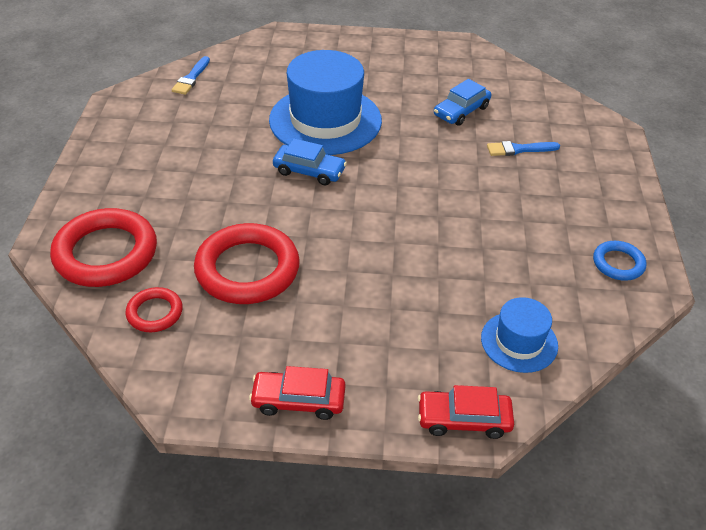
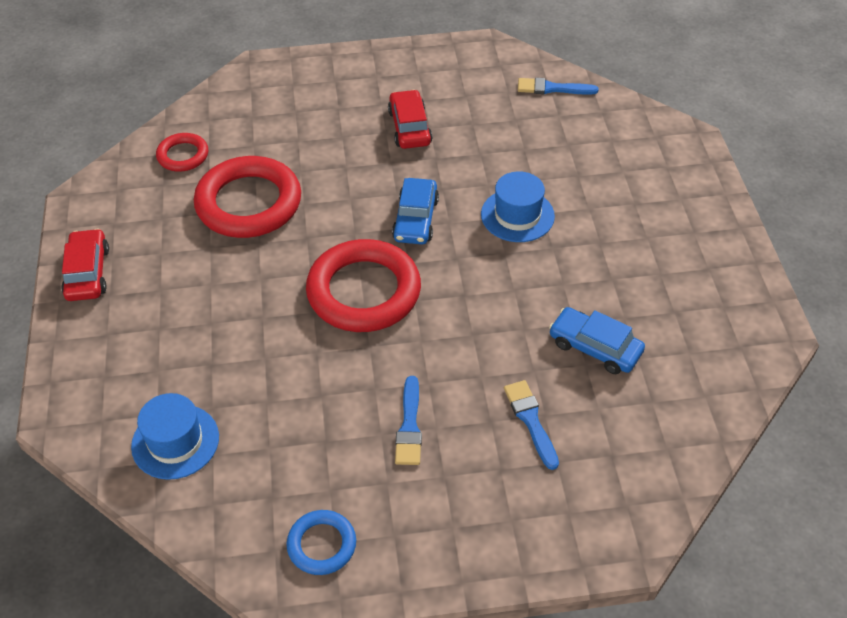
camera: 80 degrees right, 5 degrees up
red ring [50,208,157,287] -> red ring moved to [306,239,421,332]
blue hat [269,50,382,155] -> blue hat [481,171,555,242], size x0.52
red car [418,385,514,439] -> red car moved to [388,90,432,149]
none -> blue brush [395,376,422,465]

